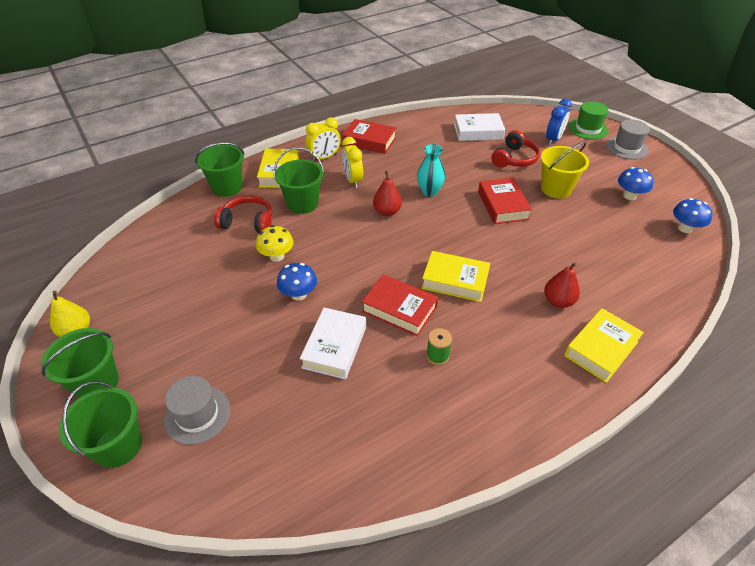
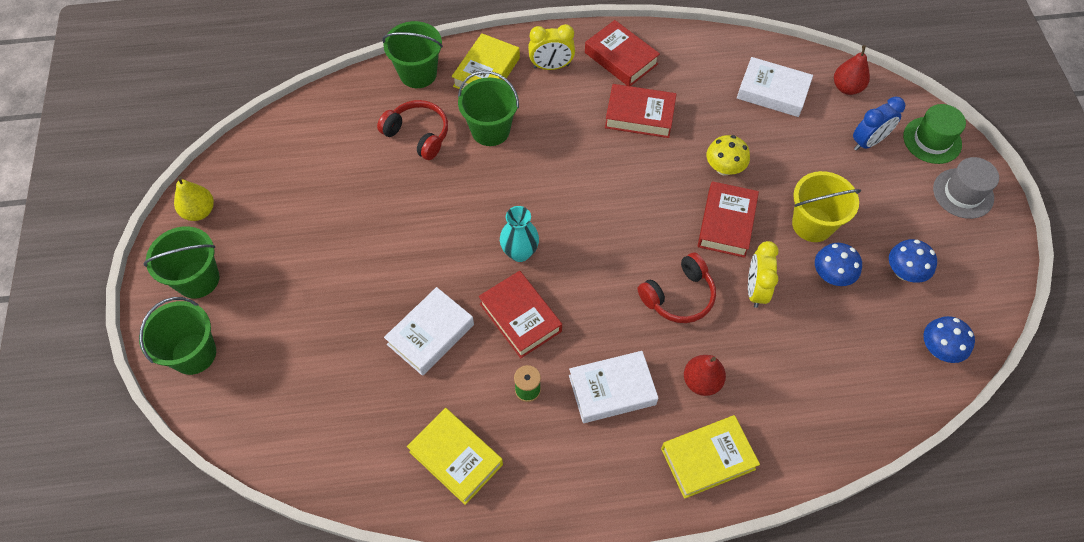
camera: 25 degrees right, 15 degrees up
grey hat [164,376,230,445] -> none
yellow mushroom [256,225,293,262] -> yellow mushroom moved to [706,135,750,176]
blue mushroom [277,263,317,301] -> blue mushroom moved to [815,243,862,286]
yellow clock [342,137,363,188] -> yellow clock moved to [748,241,778,308]
red pear [373,171,402,216] -> red pear moved to [834,45,870,95]
turquoise vase [417,144,445,197] -> turquoise vase moved to [500,206,539,262]
yellow book [421,251,490,302] -> yellow book moved to [407,408,503,505]
red headphones [491,130,540,168] -> red headphones moved to [638,252,716,323]
none -> white book [569,351,658,423]
none -> red book [605,84,677,138]

